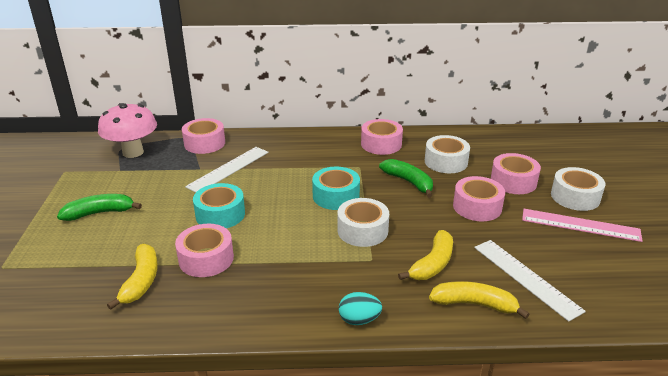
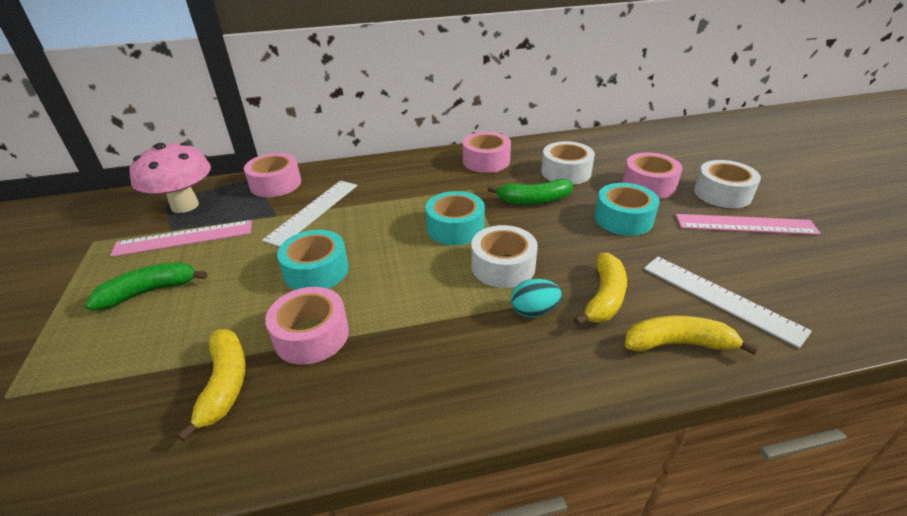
camera: 10 degrees left, 5 degrees up
turquoise egg [339,292,382,325] -> turquoise egg moved to [511,279,562,317]
green banana [379,159,433,198] -> green banana turned 135 degrees clockwise [488,179,573,204]
pink tape [453,176,505,221] -> turquoise tape [595,183,660,236]
none -> pink ruler [110,220,252,257]

